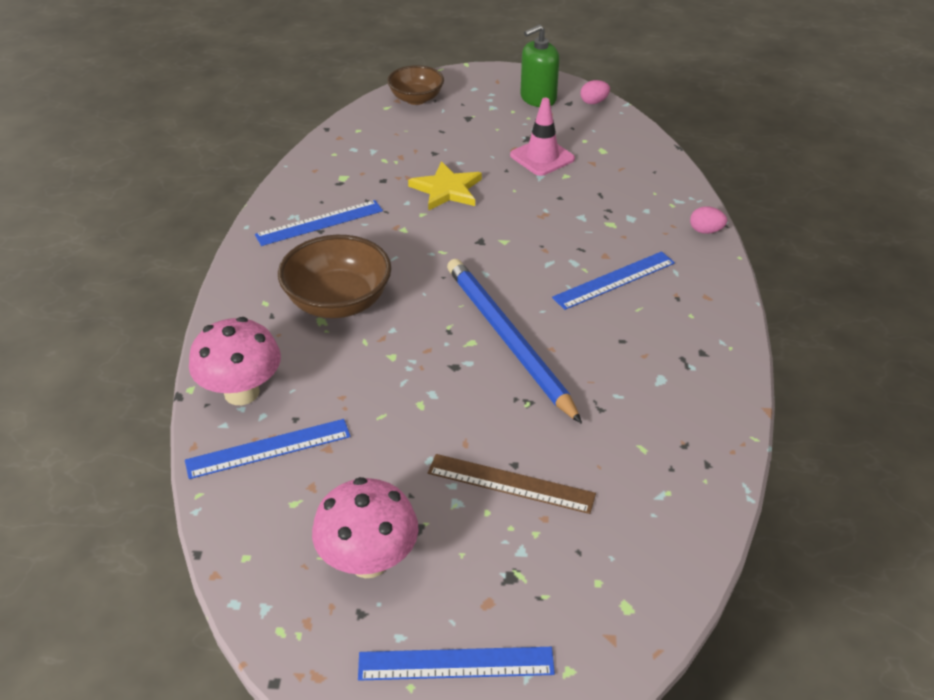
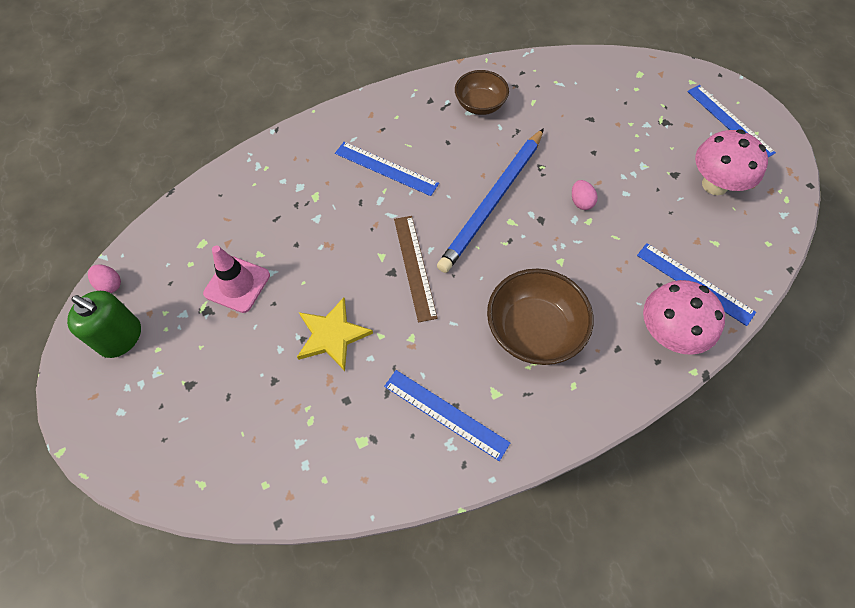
camera: 120 degrees left, 20 degrees up
brown bowl [387,65,444,105] -> brown bowl moved to [455,70,509,115]
brown ruler [428,454,596,514] -> brown ruler moved to [394,216,438,322]
pink egg [690,206,727,234] -> pink egg moved to [572,180,598,210]

